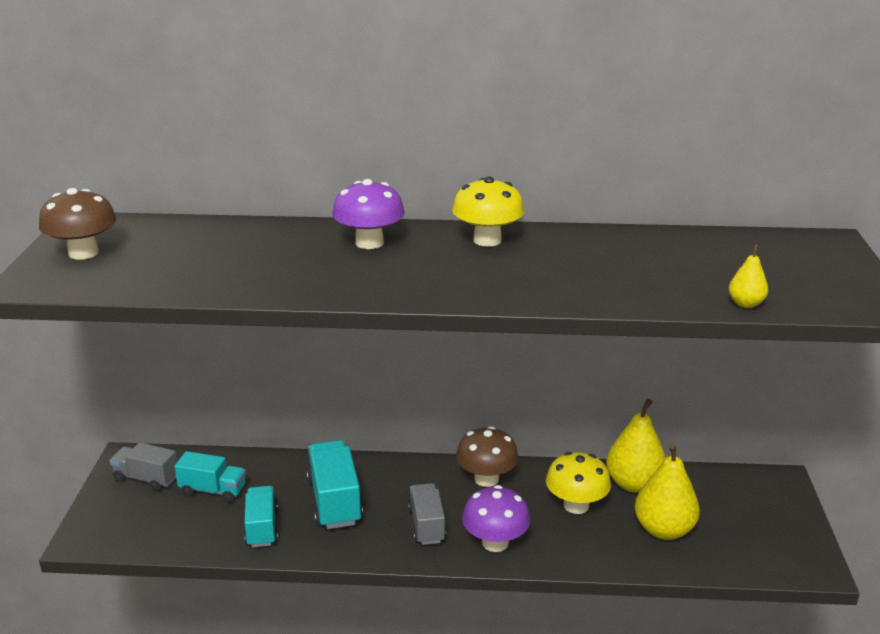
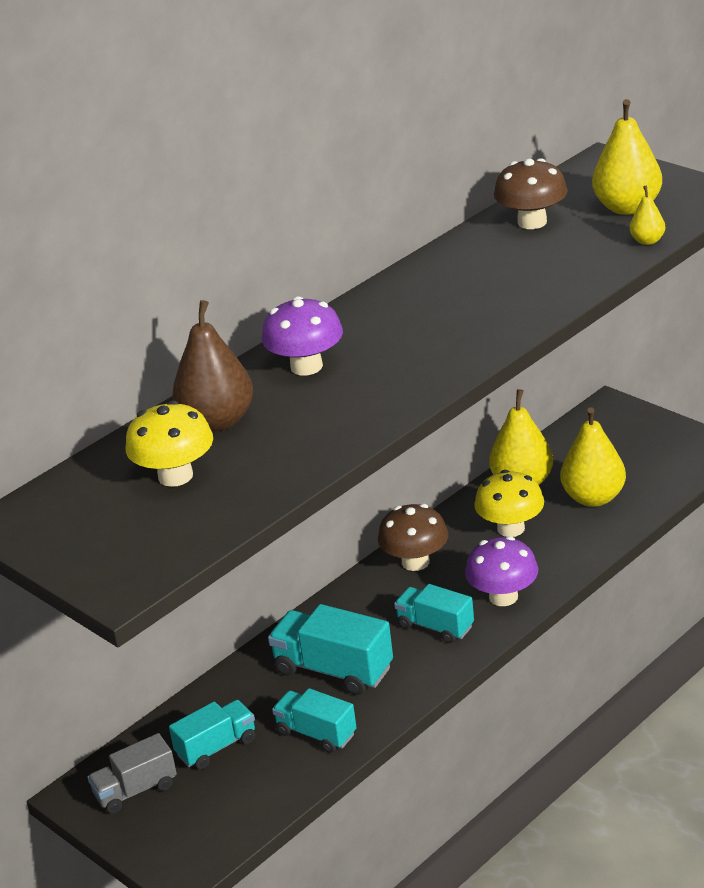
camera: 45 degrees left, 5 degrees up
brown mushroom [39,188,116,260] -> brown mushroom moved to [494,158,568,229]
grey truck [408,483,446,545] -> turquoise truck [394,584,474,643]
yellow mushroom [452,177,524,247] -> yellow mushroom moved to [125,401,213,487]
none -> brown pear [173,300,253,432]
none -> yellow pear [592,99,662,215]

